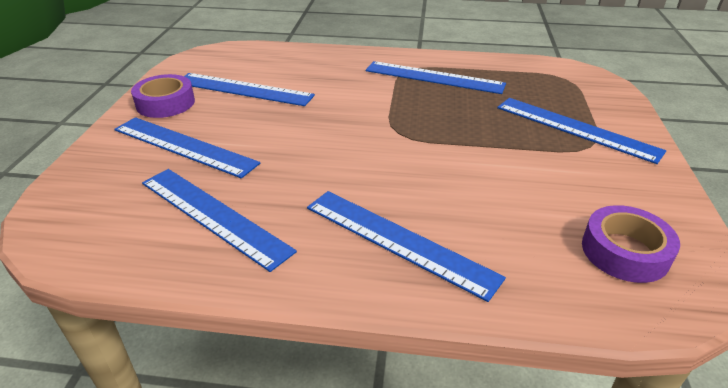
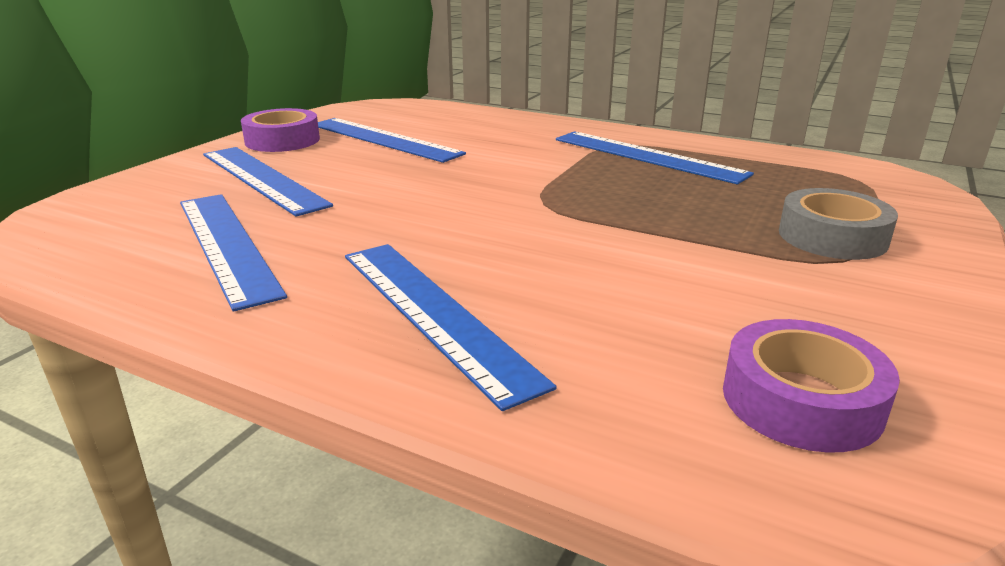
camera: 20 degrees right, 10 degrees down
blue ruler [497,98,666,164] -> grey tape [779,188,898,260]

